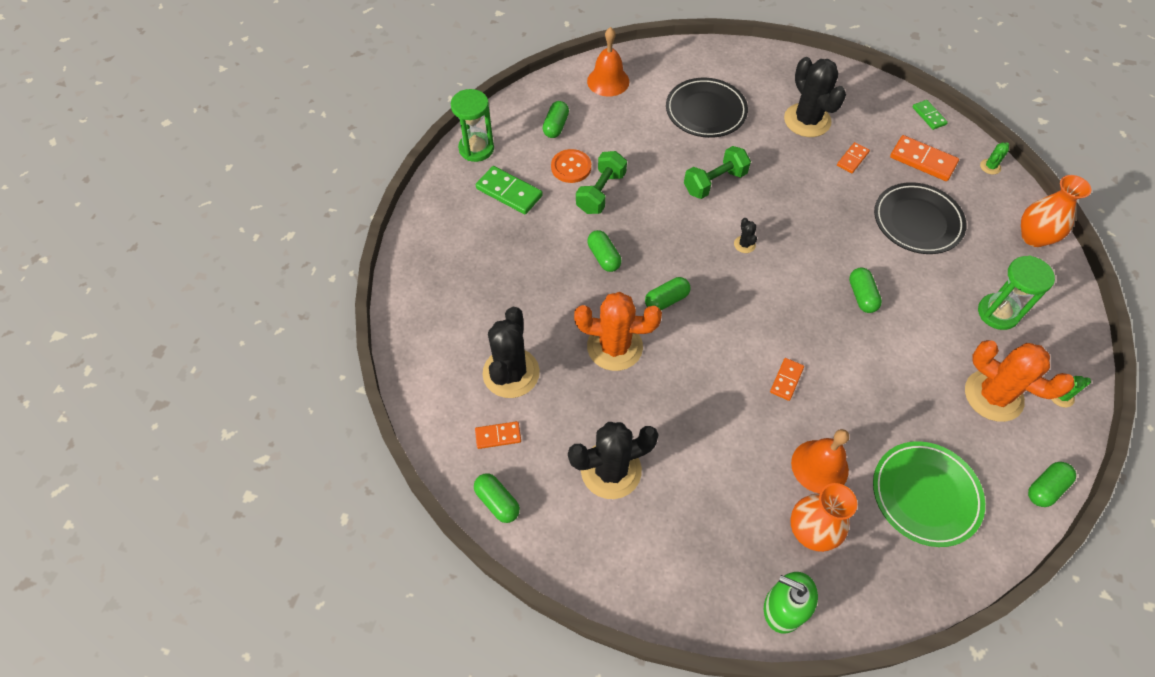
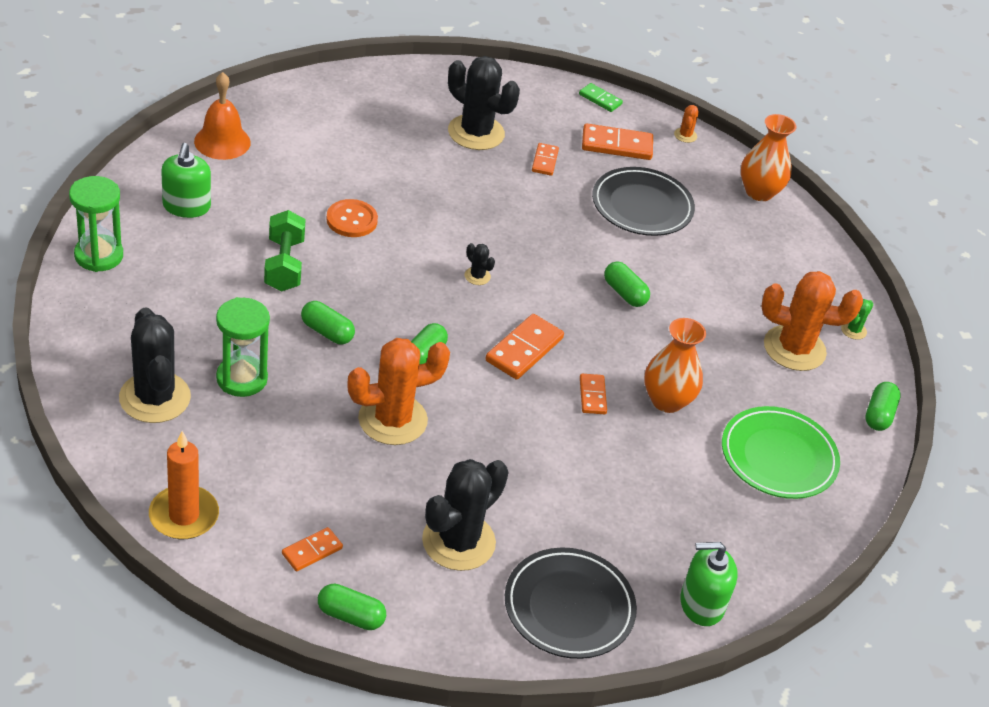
camera: 35 degrees left, 15 degrees down
green domino [476,166,543,214] -> none
black cactus [482,307,540,398] -> black cactus moved to [119,307,191,423]
green capsule [543,101,569,138] -> green soap dispenser [161,143,211,218]
orange button [551,149,591,183] -> orange button moved to [326,199,378,237]
black plate [666,78,748,138] -> black plate moved to [505,547,637,659]
green dumbbell [684,146,751,199] -> none
orange vase [790,483,857,552] -> orange vase moved to [644,318,706,413]
orange bell [791,429,849,494] -> none
green hourglass [978,255,1055,330] -> green hourglass moved to [216,297,270,397]
green cactus [980,142,1009,175] -> orange cactus [674,105,699,143]
none -> orange candle [149,431,219,539]
none -> orange domino [485,314,564,380]

